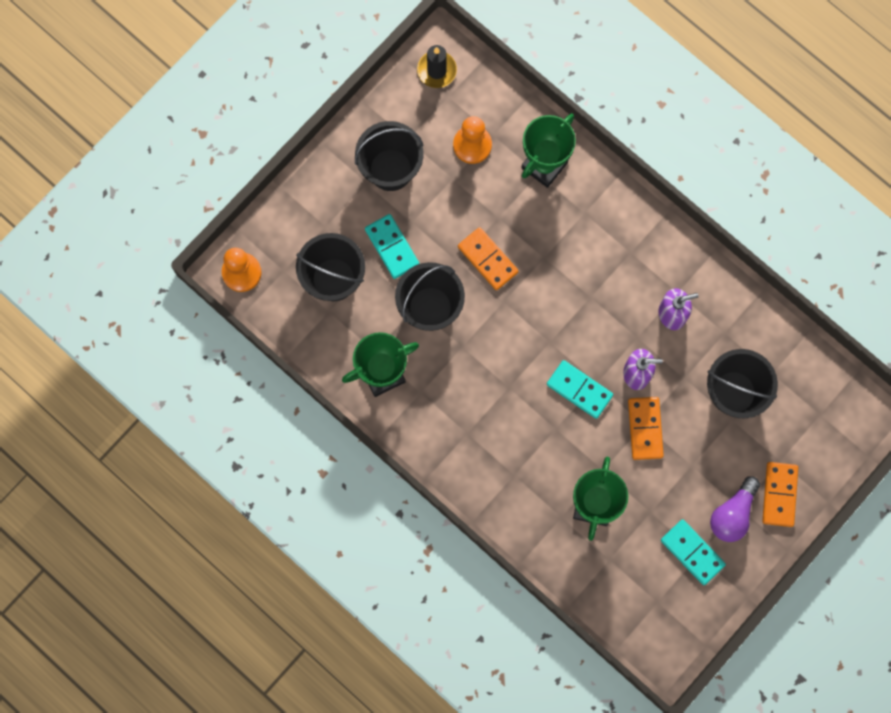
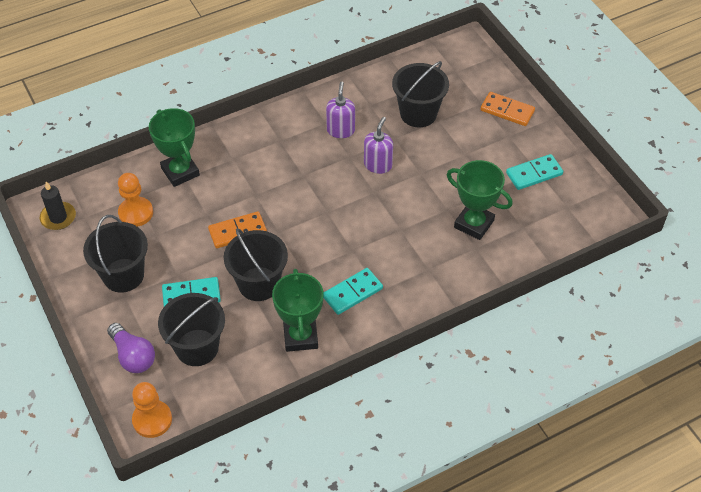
camera: 70 degrees left, 25 degrees down
turquoise domino [547,360,613,419] -> turquoise domino moved to [323,268,383,315]
orange domino [628,397,664,460] -> none
purple light bulb [710,476,760,542] -> purple light bulb moved to [107,323,155,373]

